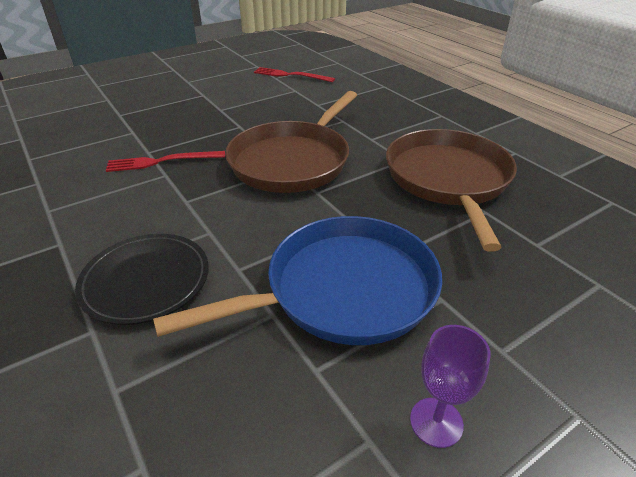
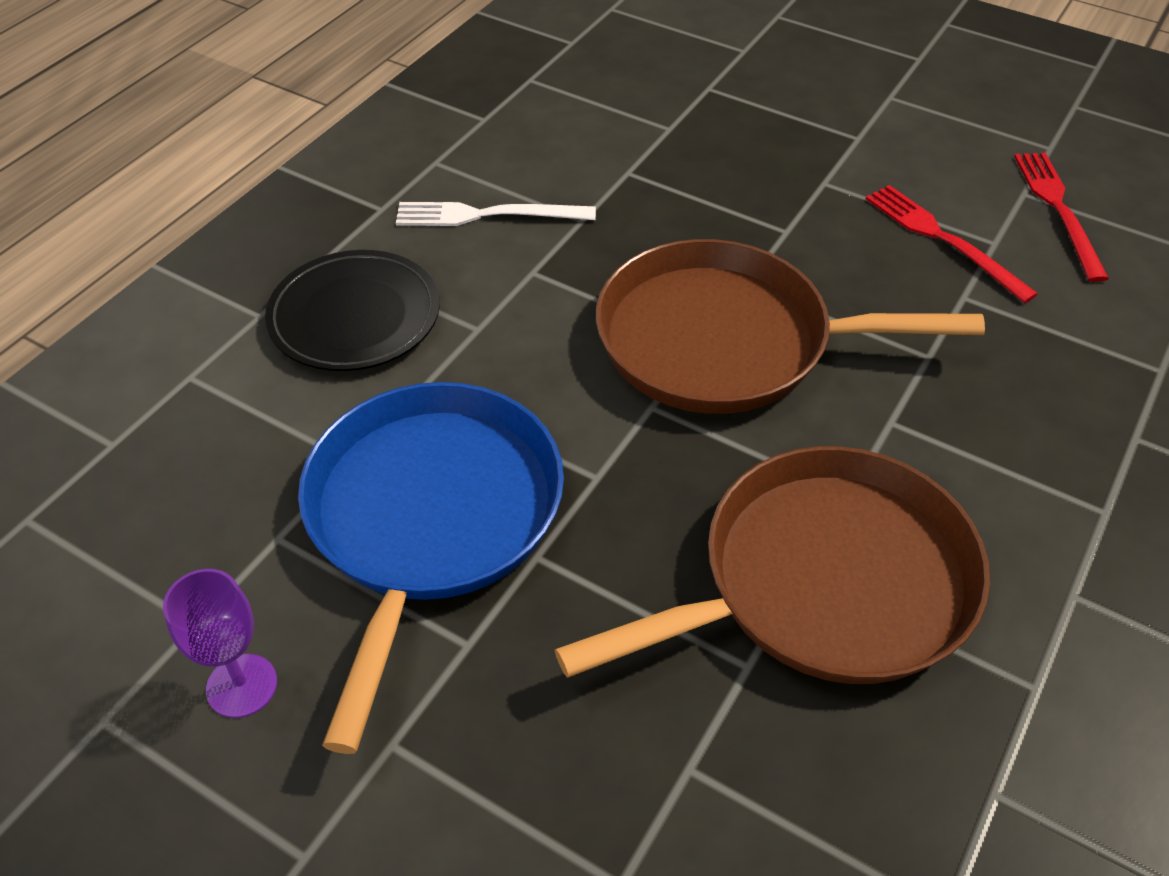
camera: 65 degrees right, 10 degrees up
red fork [106,151,225,172] -> red fork moved to [866,185,1038,303]
blue pan [153,216,442,345] -> blue pan turned 120 degrees counterclockwise [298,382,564,754]
none -> white fork [396,202,596,226]

